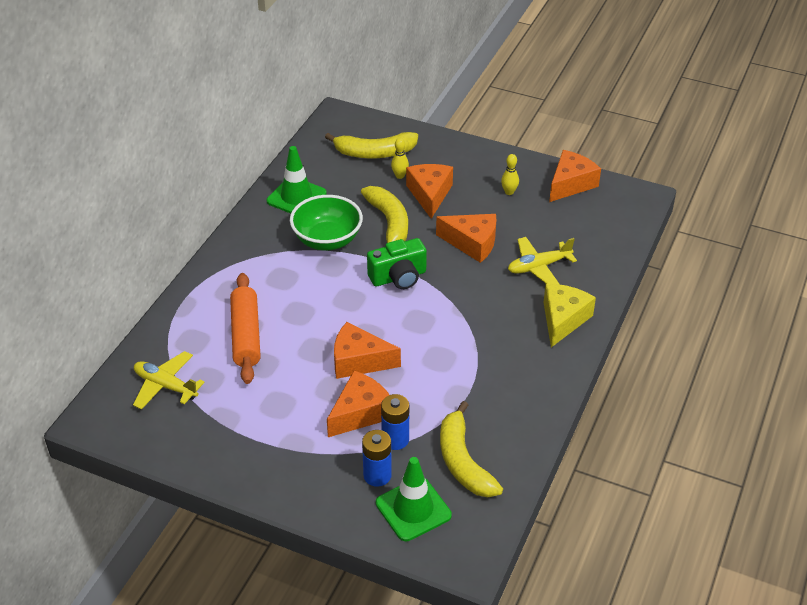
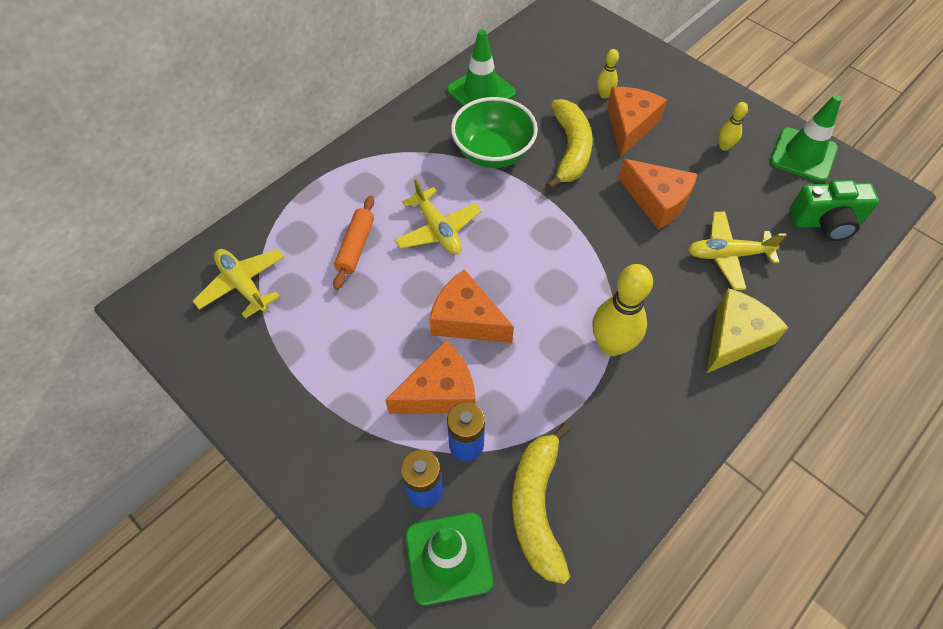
camera: 20 degrees right, 15 degrees up
orange rolling pin [230,273,261,384] -> orange rolling pin [333,196,374,290], size x0.66
yellow banana [325,132,418,159] -> none
green camera [367,238,427,289] -> green camera moved to [789,180,879,241]
orange cheese [549,150,601,202] -> green traffic cone [770,95,842,183]
none -> yellow plane [394,179,481,254]
none -> yellow bowling pin [592,264,653,356]

